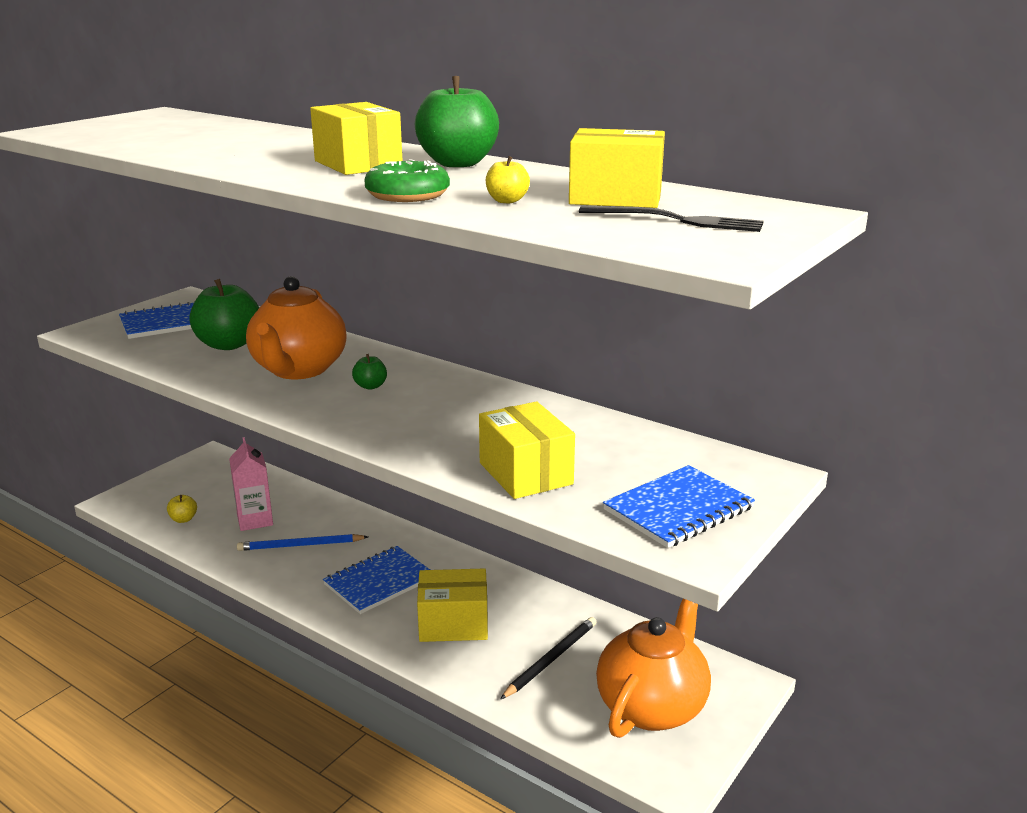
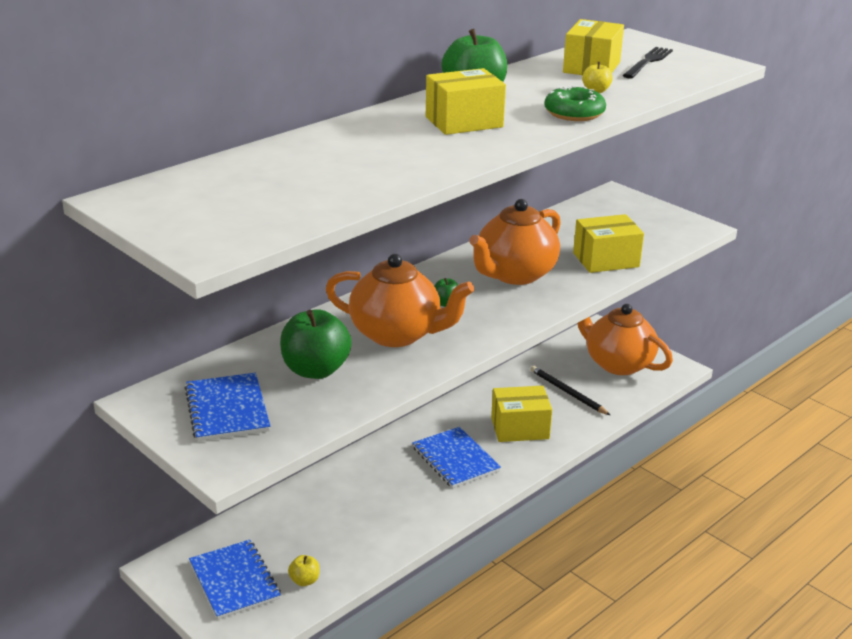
camera: 80 degrees left, 5 degrees up
pink carton [229,437,273,531] -> none
blue pencil [237,534,368,551] -> none
yellow box [417,568,488,642] -> yellow box turned 75 degrees clockwise [491,386,552,442]
blue notebook [603,465,755,548] -> blue notebook moved to [189,540,281,619]
none -> orange teapot [469,199,561,285]

